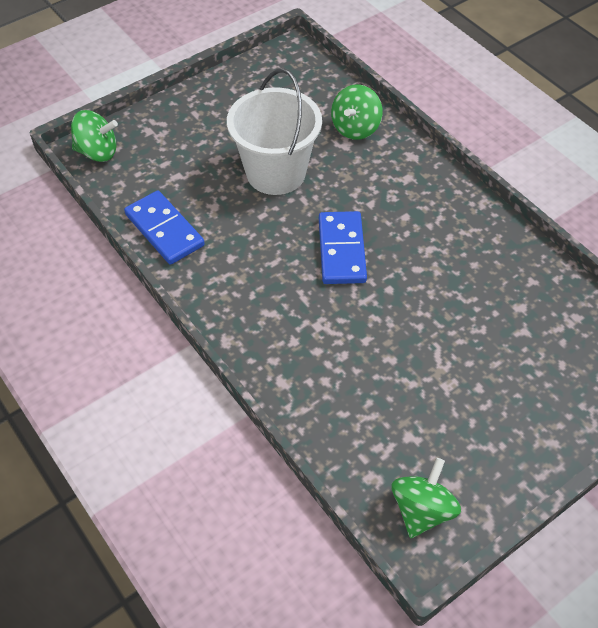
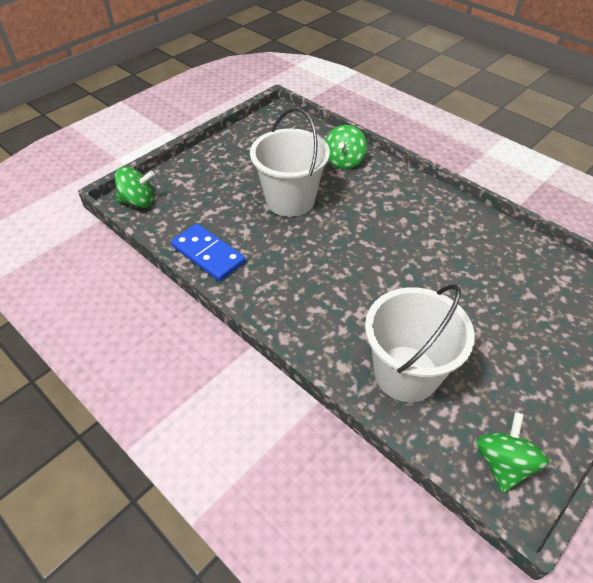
camera: 10 degrees left, 5 degrees down
blue domino [319,211,367,284] -> none
none -> white bucket [365,284,475,402]

